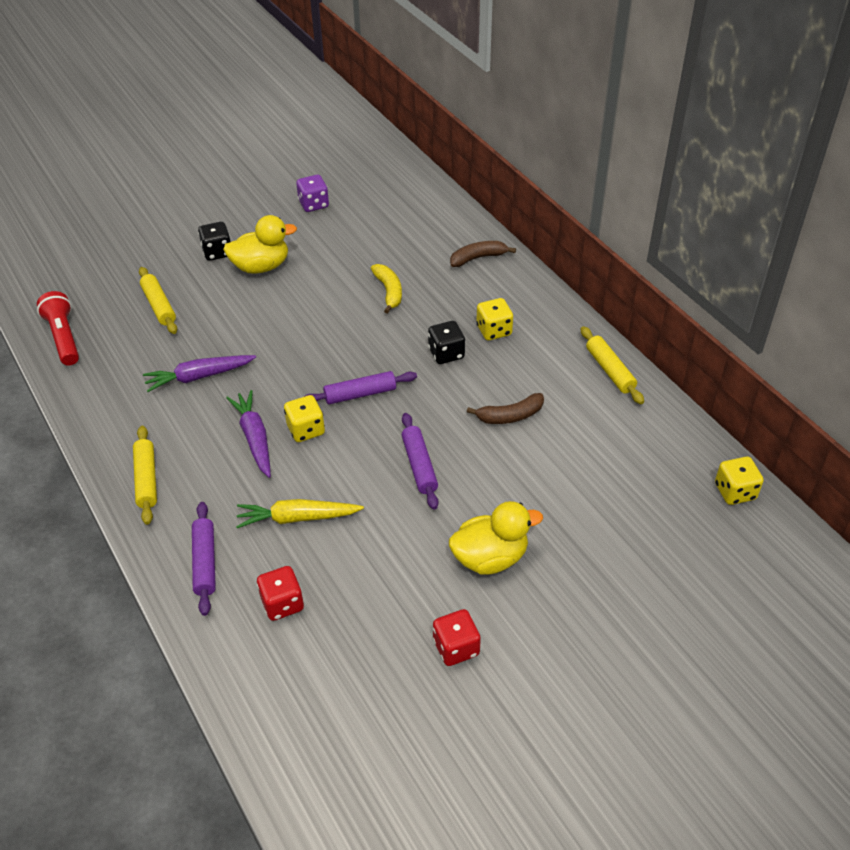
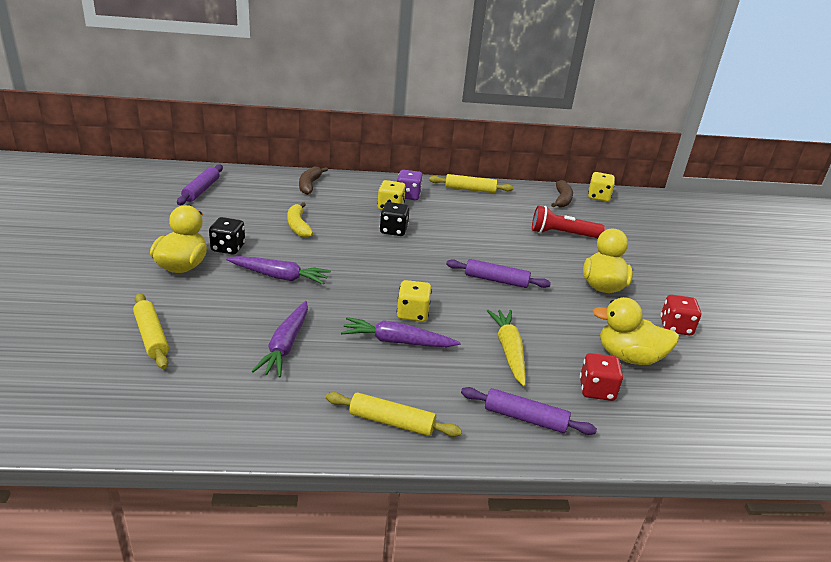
camera: 65 degrees left, 15 degrees down
red flashlight [37,291,79,366] -> red flashlight moved to [532,205,605,238]
yellow rolling pin [139,267,177,334] -> yellow rolling pin turned 60 degrees clockwise [133,293,169,369]
black dice [198,222,231,261] -> black dice moved to [209,217,245,255]
yellow carrot [236,499,364,528] -> yellow carrot turned 150 degrees clockwise [487,310,526,386]
purple dice [296,175,329,212] -> purple dice moved to [397,170,423,200]
purple rolling pin [304,371,417,404] -> purple rolling pin moved to [177,164,223,205]
yellow banana [371,264,402,314] -> yellow banana turned 120 degrees counterclockwise [287,202,313,238]
brown banana [467,393,544,424] -> brown banana moved to [551,180,573,208]
none -> purple carrot [226,256,331,285]
none -> yellow duck [593,297,679,365]

